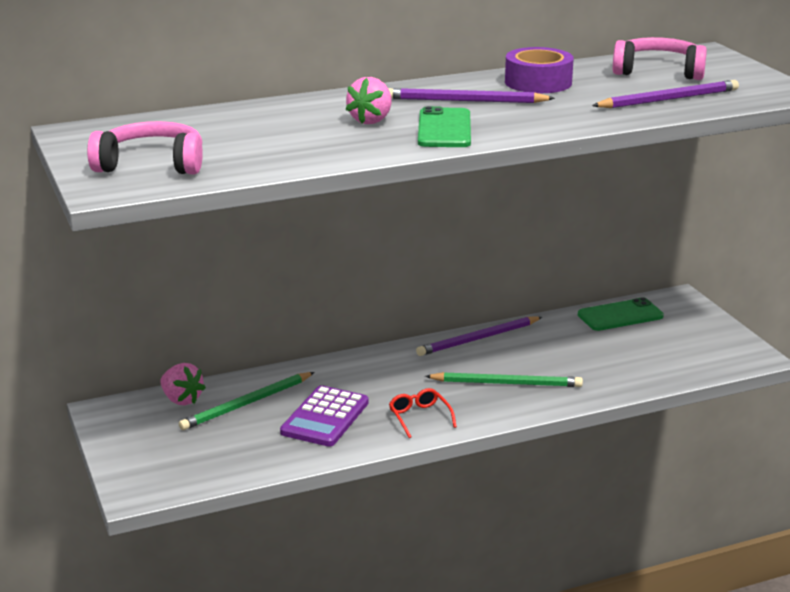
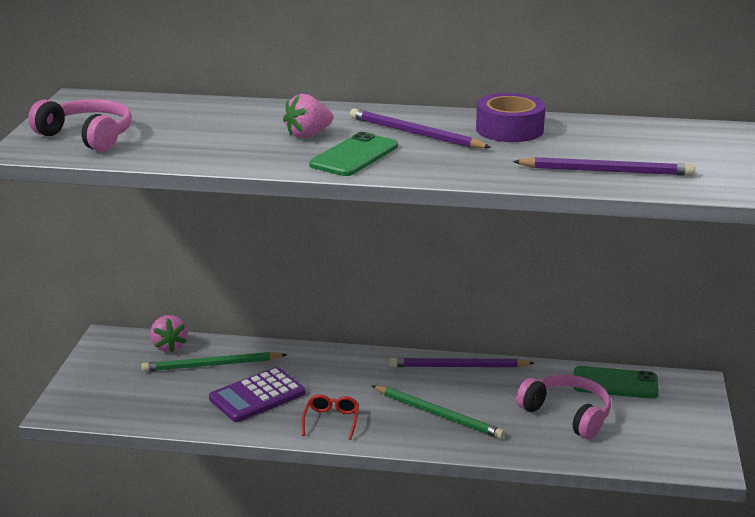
camera: 30 degrees right, 0 degrees up
pink headphones [613,37,707,80] -> pink headphones moved to [516,375,611,439]

